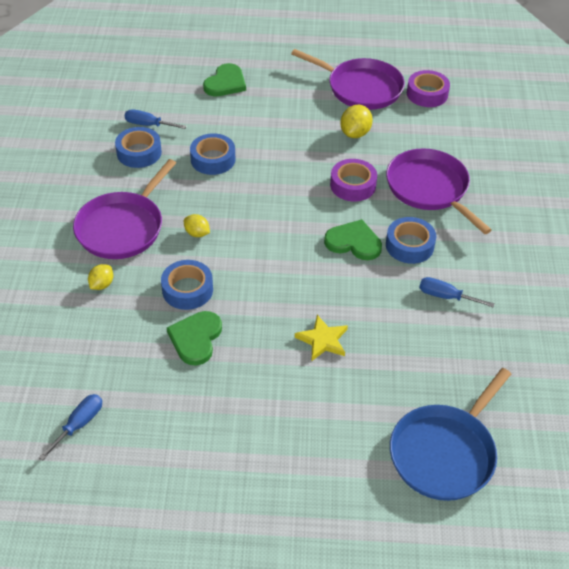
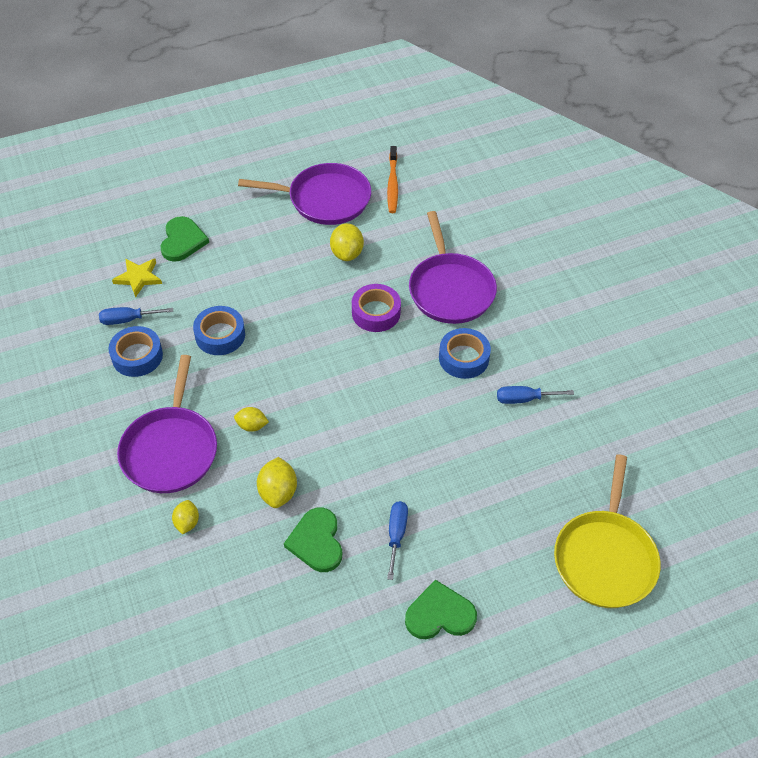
camera: 25 degrees left, 5 degrees up
blue screwdriver [39,394,102,460] -> blue screwdriver moved to [387,501,408,580]
blue tape [161,260,213,310] -> yellow lemon [257,457,297,508]
yellow star [295,315,348,361] -> yellow star moved to [112,258,162,298]
green heart [324,219,382,260] -> green heart moved to [405,580,477,639]
purple pan [386,148,492,234] -> purple pan turned 135 degrees counterclockwise [409,211,497,324]
blue pan [390,368,511,501] -> yellow pan [554,454,661,608]
purple tape [407,70,450,107] -> orange toothbrush [387,146,398,213]

